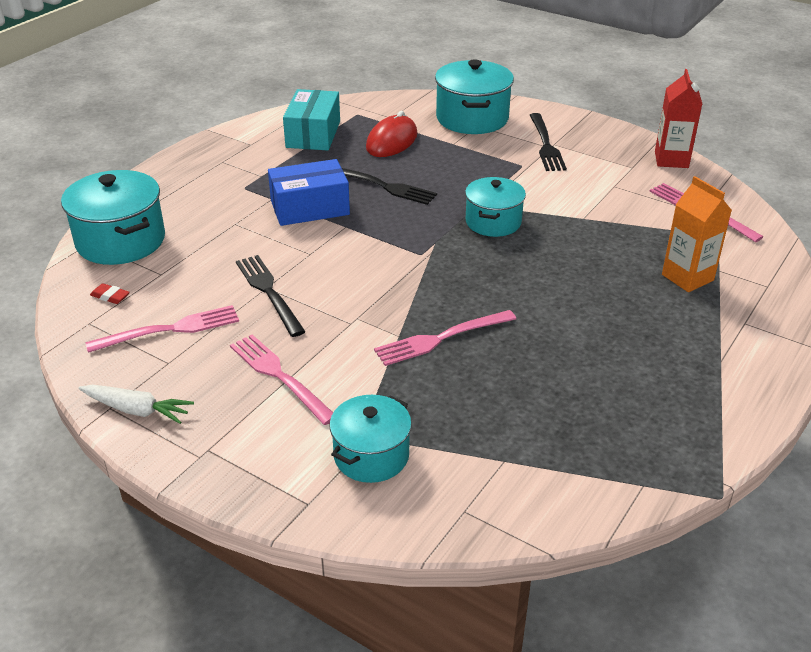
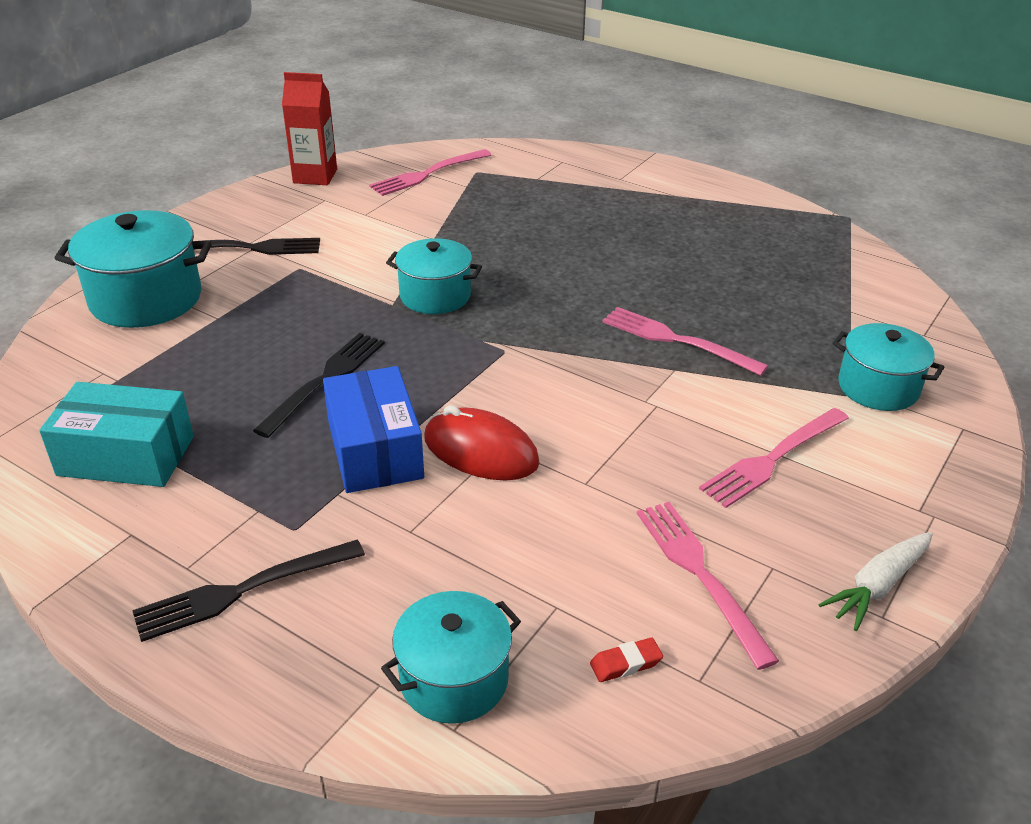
camera: 90 degrees left, 0 degrees up
turquoise pot [61,170,165,265] -> turquoise pot [381,591,521,724], size x0.65
white carrot [78,385,194,424] -> white carrot turned 150 degrees counterclockwise [818,532,933,631]
red eraser [90,283,130,304] -> red eraser turned 45 degrees clockwise [590,637,663,682]
black fork [236,255,306,337] -> black fork moved to [132,539,365,642]
red mouse [366,111,417,157] -> red mouse moved to [424,405,540,481]
pink fork [374,310,516,366] -> pink fork turned 150 degrees clockwise [602,307,768,376]
orange carton [662,176,732,292] -> none

